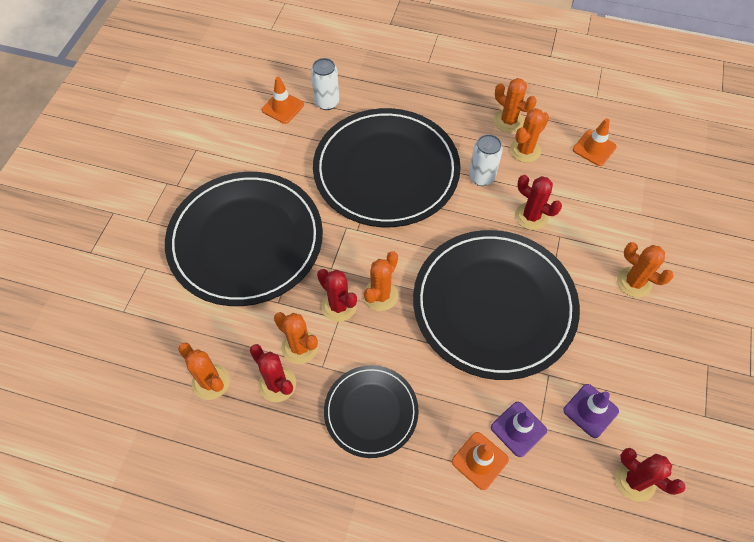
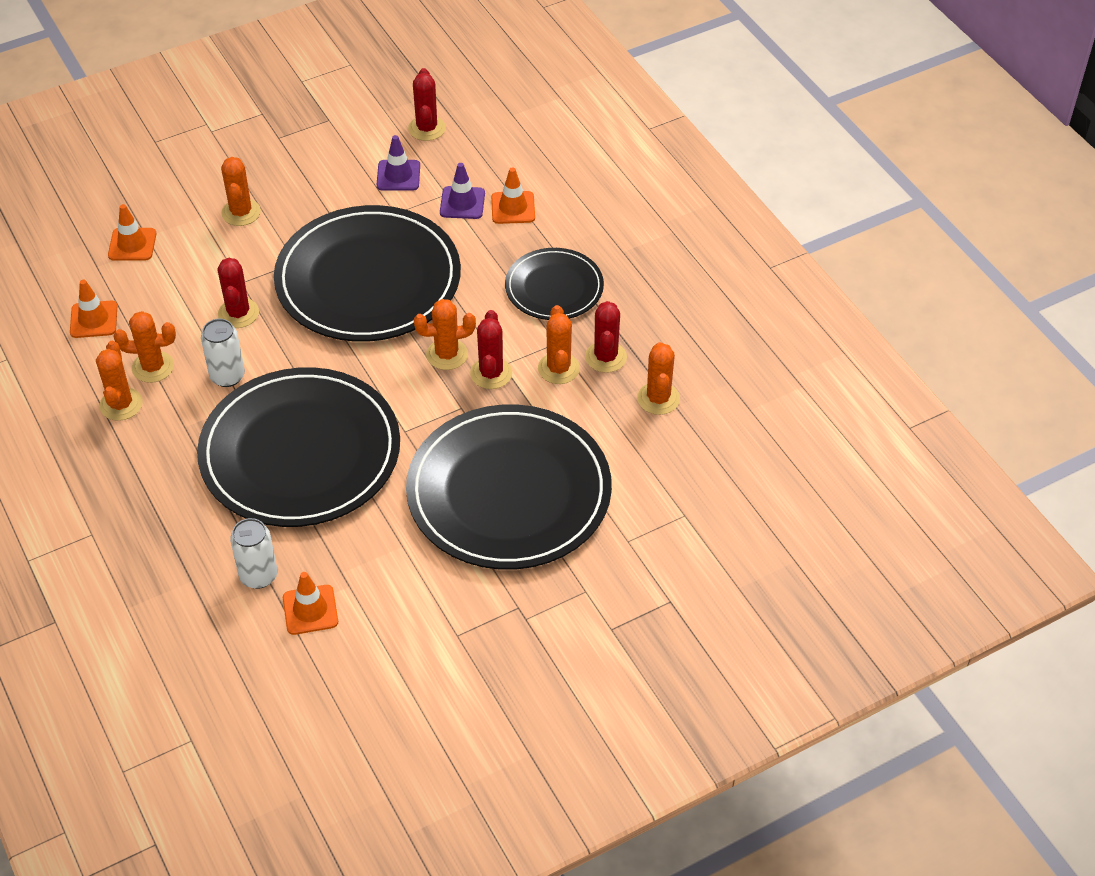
camera: 135 degrees left, 10 degrees down
none -> orange traffic cone [108,204,156,261]

